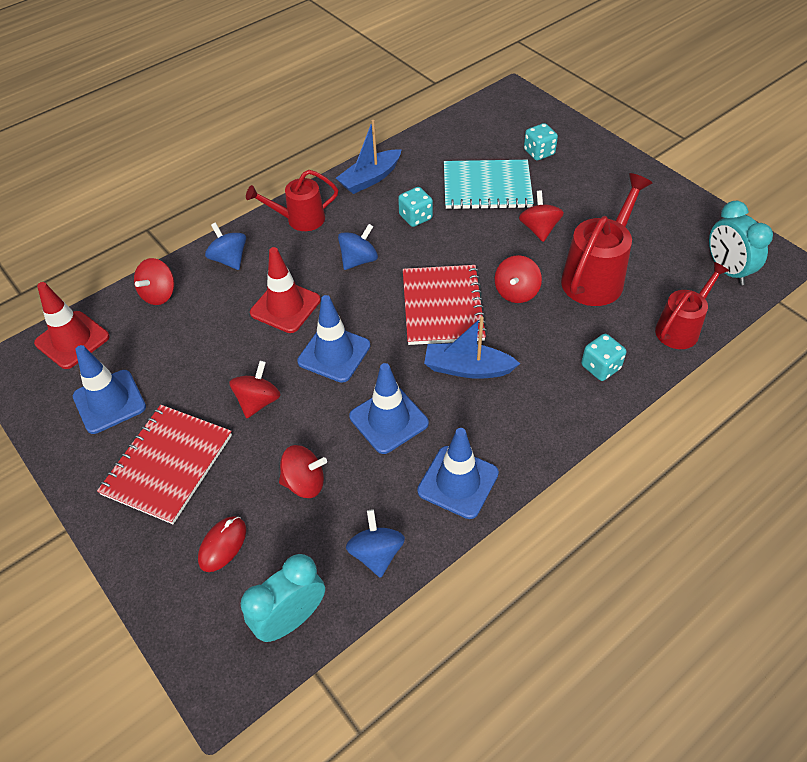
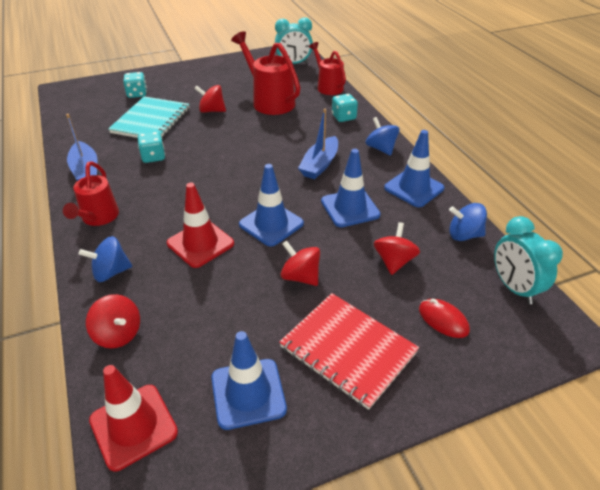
camera: 75 degrees left, 10 degrees down
blue spinning top [338,224,378,270] -> blue spinning top moved to [365,117,399,156]
red notebook [403,265,487,345] -> none
red spinning top [495,255,542,303] -> none

